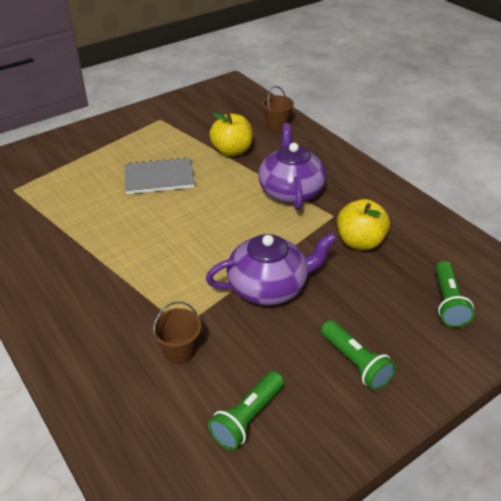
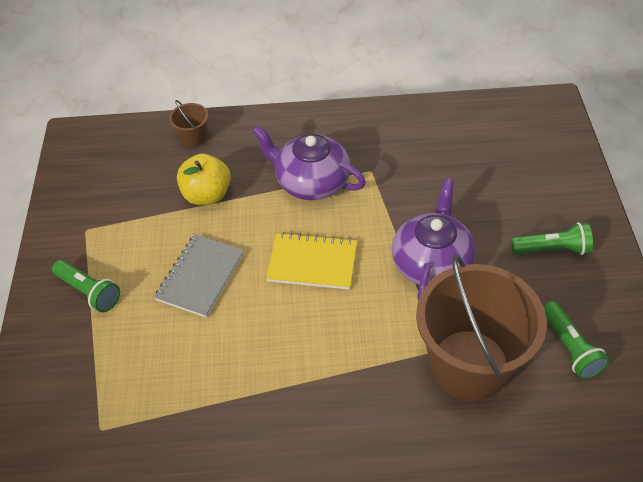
camera: 55 degrees left, 10 degrees up
brown bucket [152,301,201,364] -> brown bucket [416,255,547,401], size x2.43
yellow apple [337,199,390,250] -> none
green flashlight [435,261,474,327] -> green flashlight moved to [52,260,120,312]
none -> yellow notebook [266,232,357,290]

